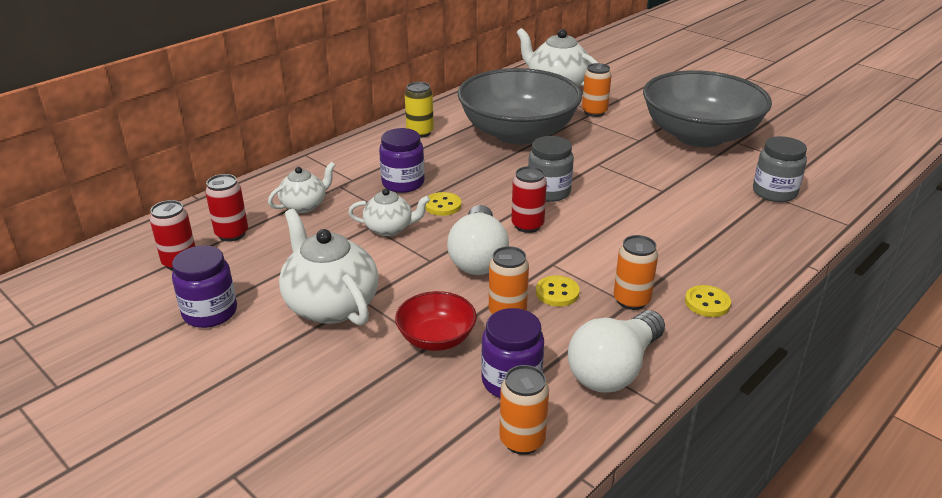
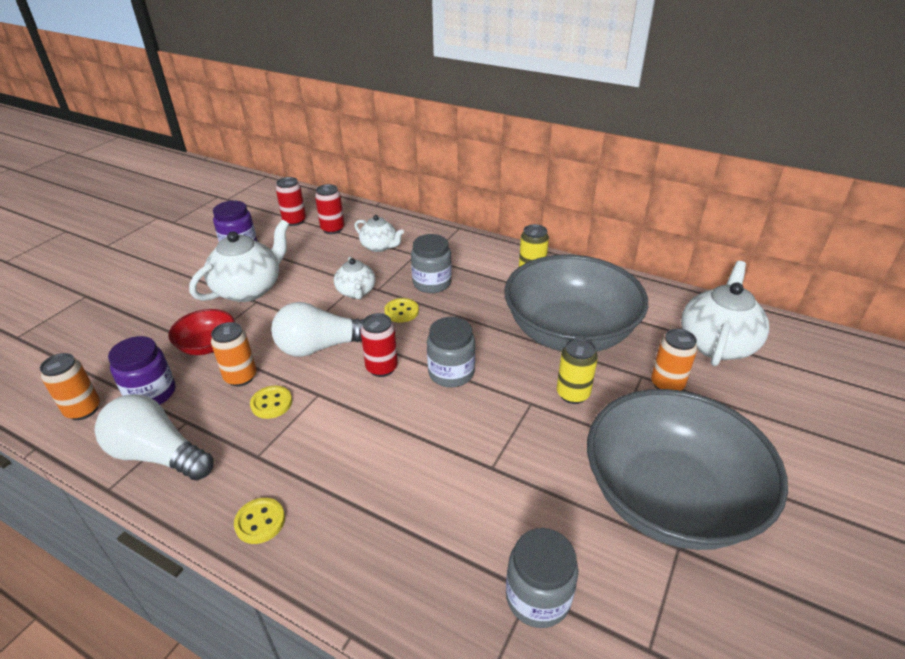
camera: 75 degrees right, 5 degrees up
purple jar [379,128,425,193] -> grey jar [411,234,452,293]
orange can [614,235,658,310] -> none
none -> yellow can [556,338,598,404]

